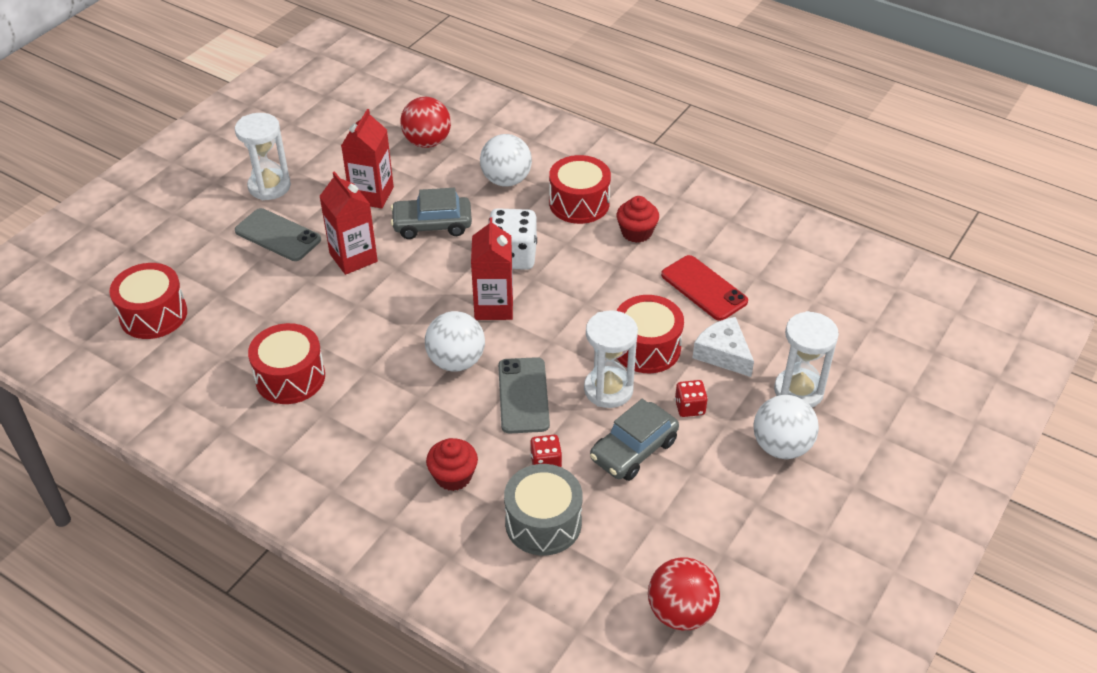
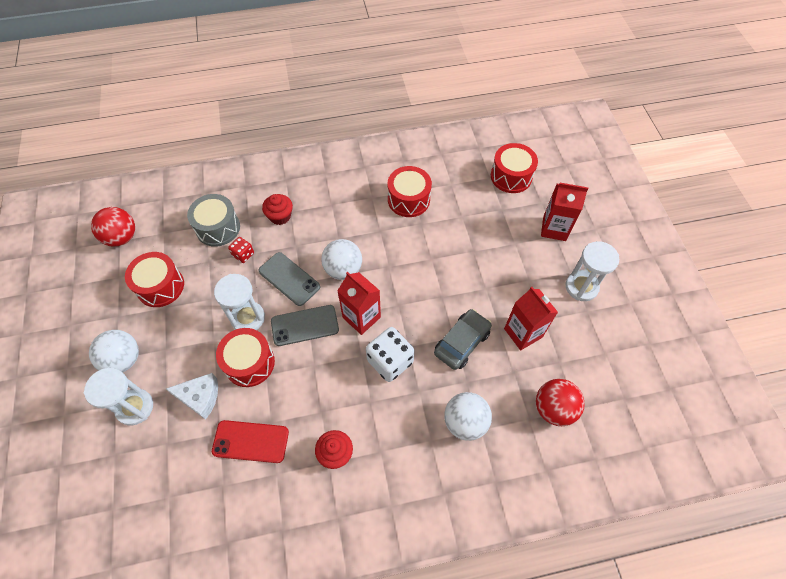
camera: 135 degrees right, 15 degrees up
grey phone [235,208,321,261] -> grey phone moved to [271,305,339,346]
red carton [319,171,378,275] -> red carton moved to [541,183,588,241]
red drum [549,155,611,224] -> red drum moved to [125,252,184,307]
grey car [590,399,679,481] -> none
red dice [675,380,708,417] -> none

